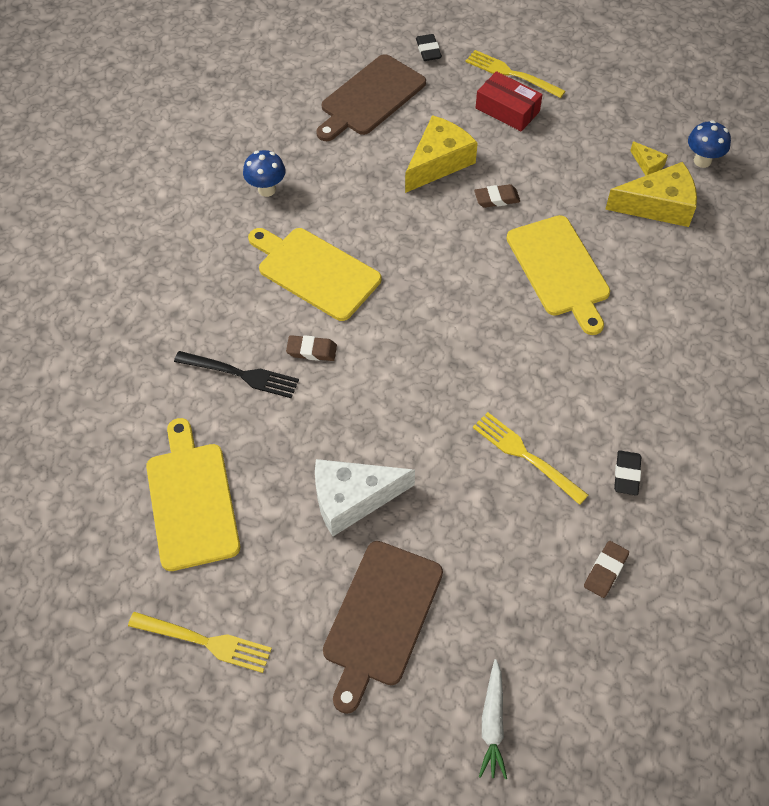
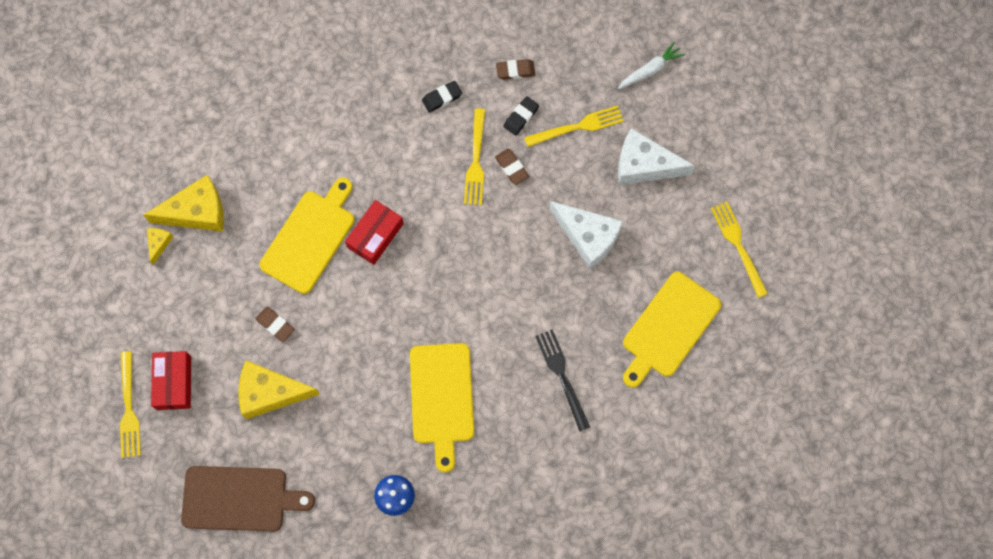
camera: 130 degrees left, 15 degrees up
brown eraser [286,335,337,361] -> brown eraser moved to [495,149,529,185]
brown cutting board [323,541,443,714] -> white cheese [618,128,695,185]
black eraser [416,34,442,61] -> black eraser moved to [504,96,539,136]
yellow cheese [605,162,697,227] -> yellow cheese turned 120 degrees clockwise [143,174,224,232]
blue mushroom [688,120,731,168] -> none
none -> red box [345,200,404,265]
none -> yellow fork [524,105,624,147]

